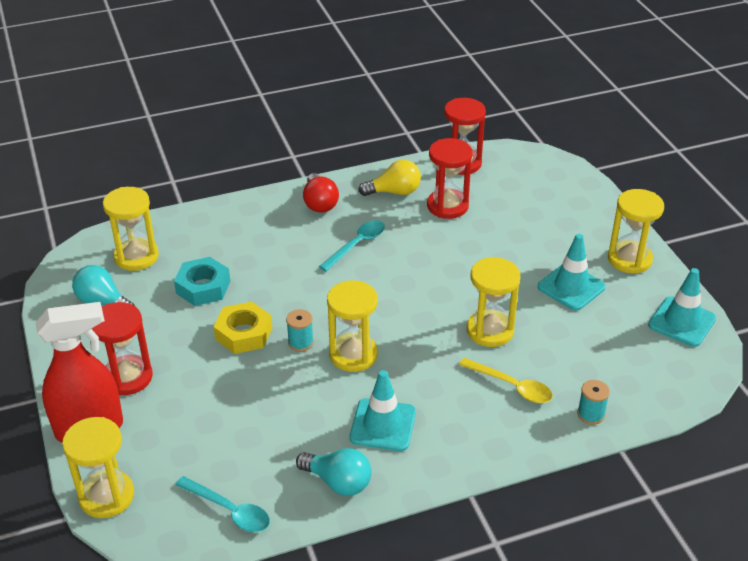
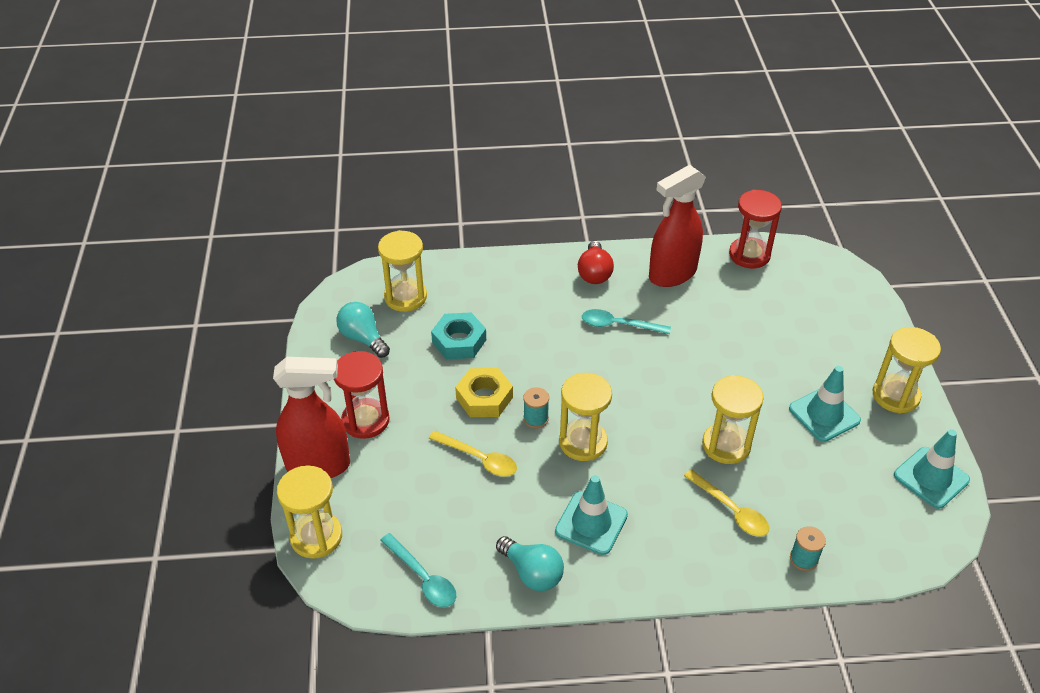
camera: 15 degrees right, 5 degrees up
turquoise spoon [319,220,385,271] -> turquoise spoon turned 135 degrees counterclockwise [582,309,671,334]
yellow light bulb [358,160,421,196] -> red spray bottle [649,165,706,287]
red hourglass [427,138,472,219] -> none
none -> yellow spoon [429,431,517,477]

